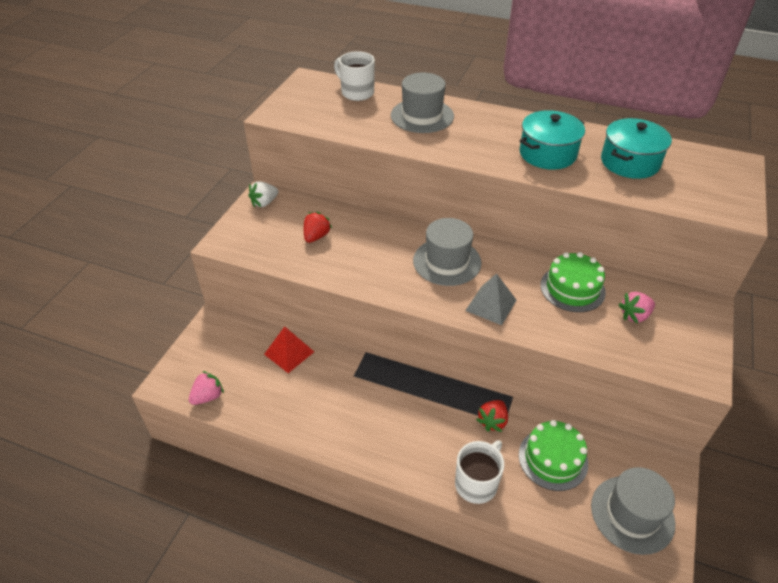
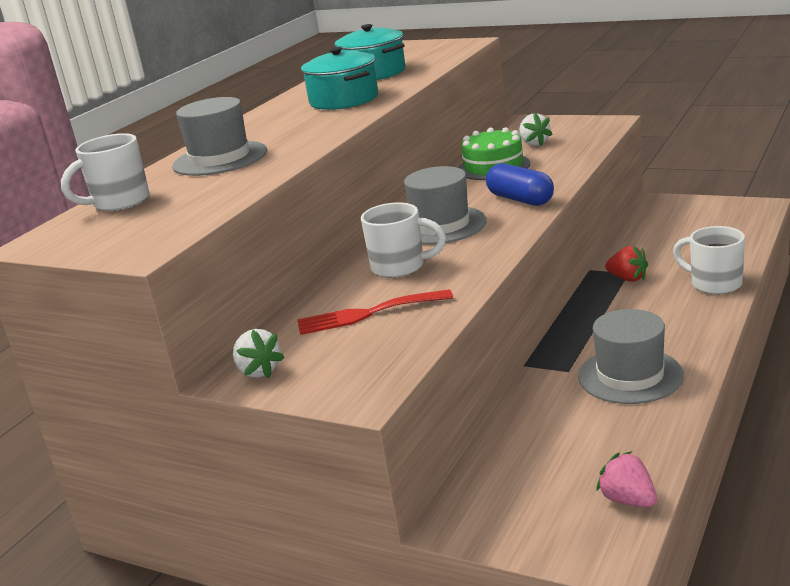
camera: 80 degrees left, 20 degrees down
red pyramid [264,326,314,373] -> none
red strawberry [304,212,332,243] -> red fork [297,289,453,335]
grey pyramid [465,273,517,325] -> blue capsule [486,163,554,206]
green cake [519,420,588,491] -> none
grey hat [591,467,675,555] -> grey hat moved to [578,309,684,404]
pink strawberry [619,292,655,324] -> white strawberry [519,112,553,146]
none -> white mug [361,202,446,278]

